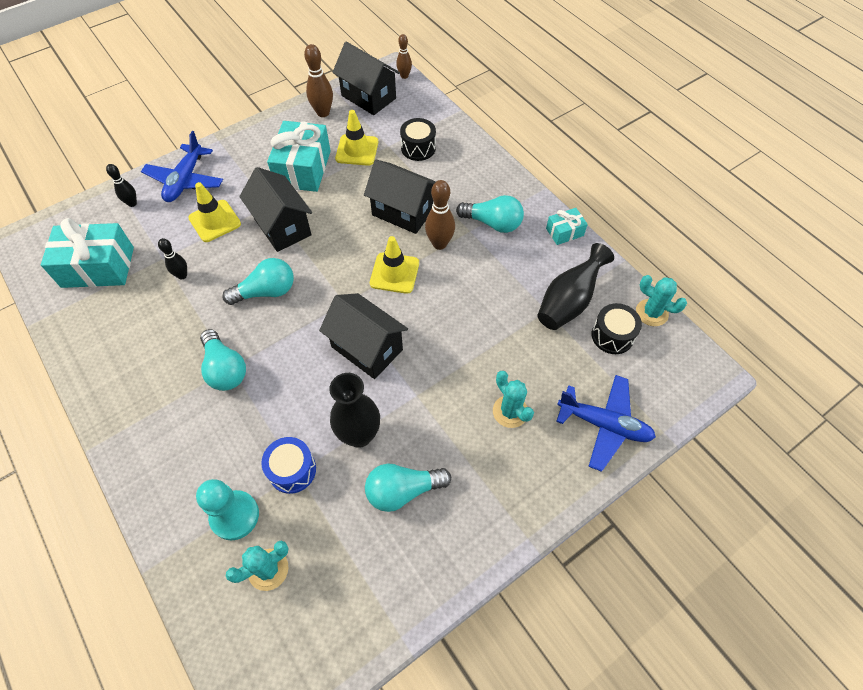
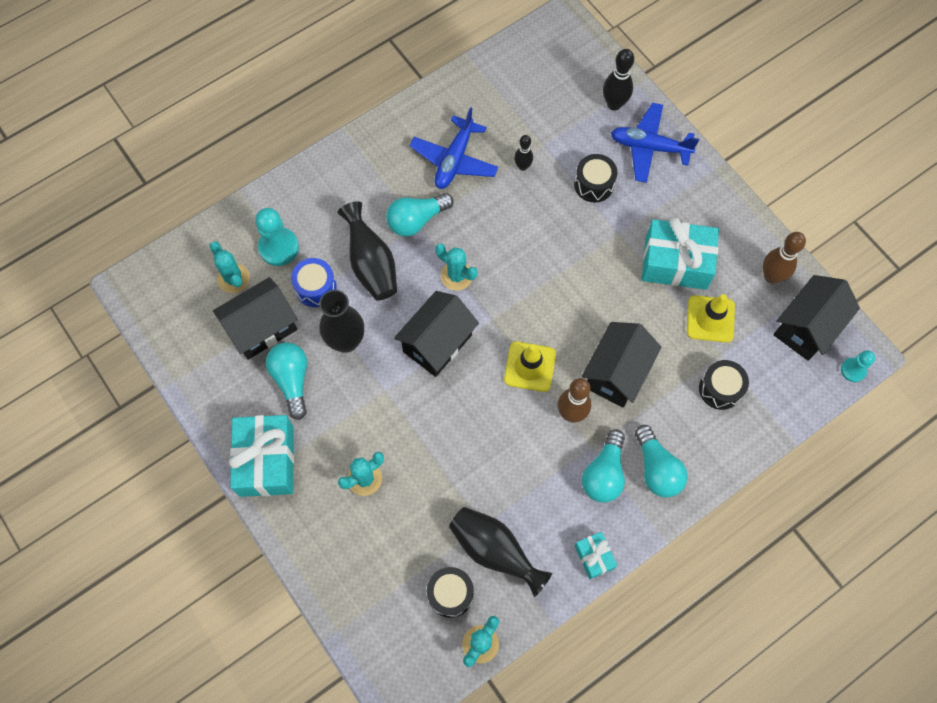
camera: 90 degrees right, 10 degrees up
turquoise gift [41,218,134,288] -> turquoise gift moved to [229,415,294,497]
black bowling pin [106,164,137,207] -> black bowling pin [603,49,634,111], size x1.59
yellow traffic cone [188,182,241,242] -> black drum [574,154,617,202]
turquoise light bulb [222,258,294,305] -> turquoise light bulb moved to [635,425,687,498]
black house [239,167,312,252] -> black house moved to [213,277,298,360]
brown bowling pin [396,34,412,79] -> turquoise pawn [841,350,875,382]
blue plane [556,375,656,472] -> blue plane moved to [410,107,499,189]
none -> black vase [337,201,397,300]
none -> turquoise cactus [435,243,478,291]

